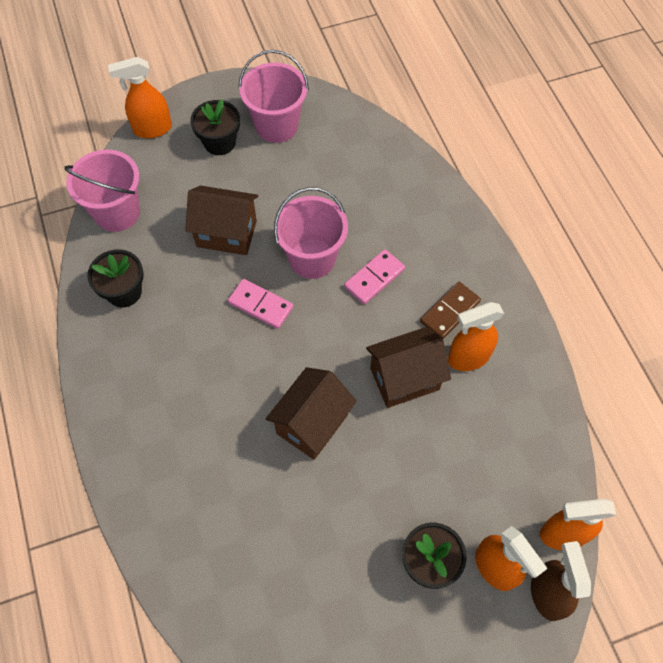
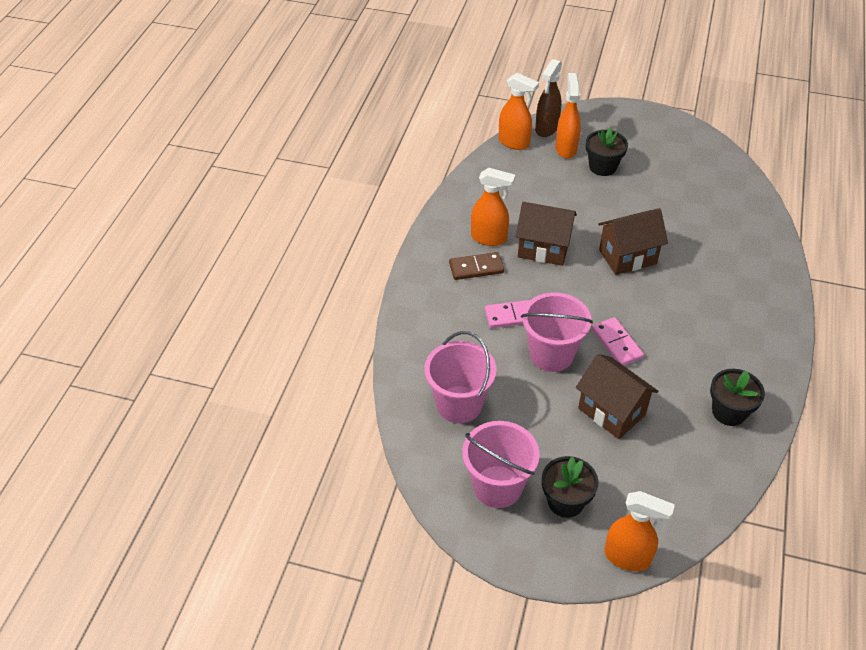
camera: 145 degrees left, 15 degrees down
pink bucket [64,150,140,232] -> pink bucket moved to [424,331,497,423]

